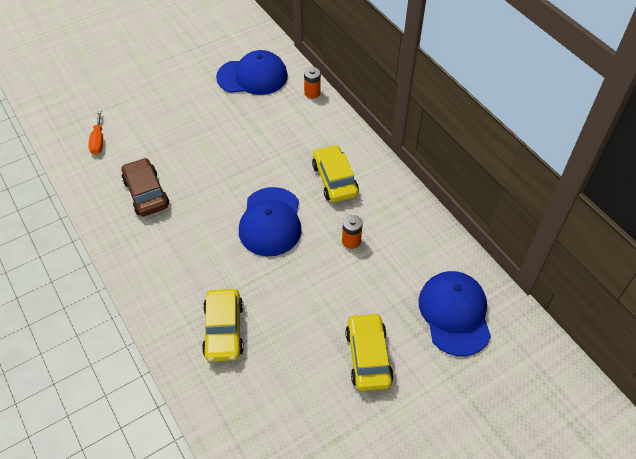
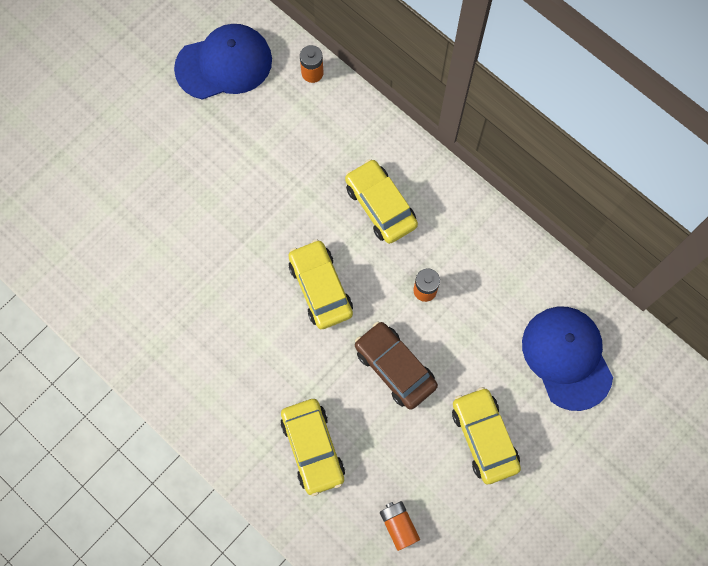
camera: 15 degrees left, 20 degrees up
orange screwdriver [88,109,103,155] -> none
brown car [122,158,169,217] -> brown car moved to [355,322,438,410]
blue cap [239,187,302,256] -> yellow car [289,239,353,329]
none -> orange battery [380,501,420,551]

